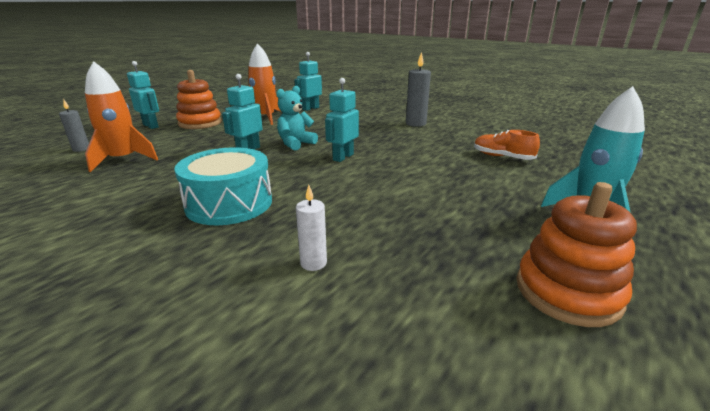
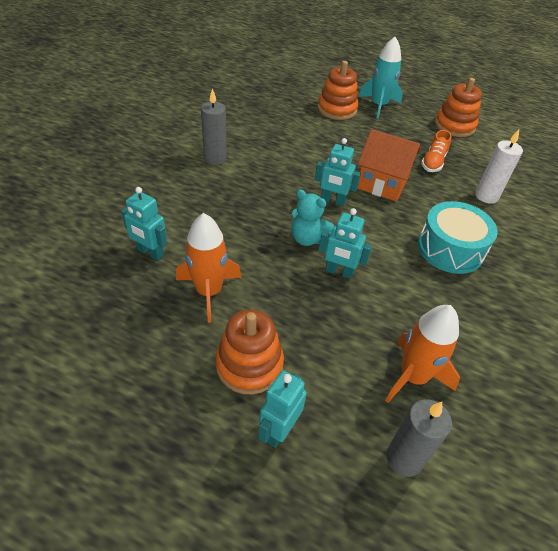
camera: 105 degrees left, 20 degrees up
grey candle [59,100,89,152] -> grey candle [386,399,452,477], size x1.62
white candle [296,185,327,271] -> white candle [475,129,523,204], size x1.62
orange shoe [474,130,540,160] -> orange shoe moved to [421,130,451,172]
none -> orange stacking toy [318,61,359,120]
none -> orange house [358,129,420,201]

